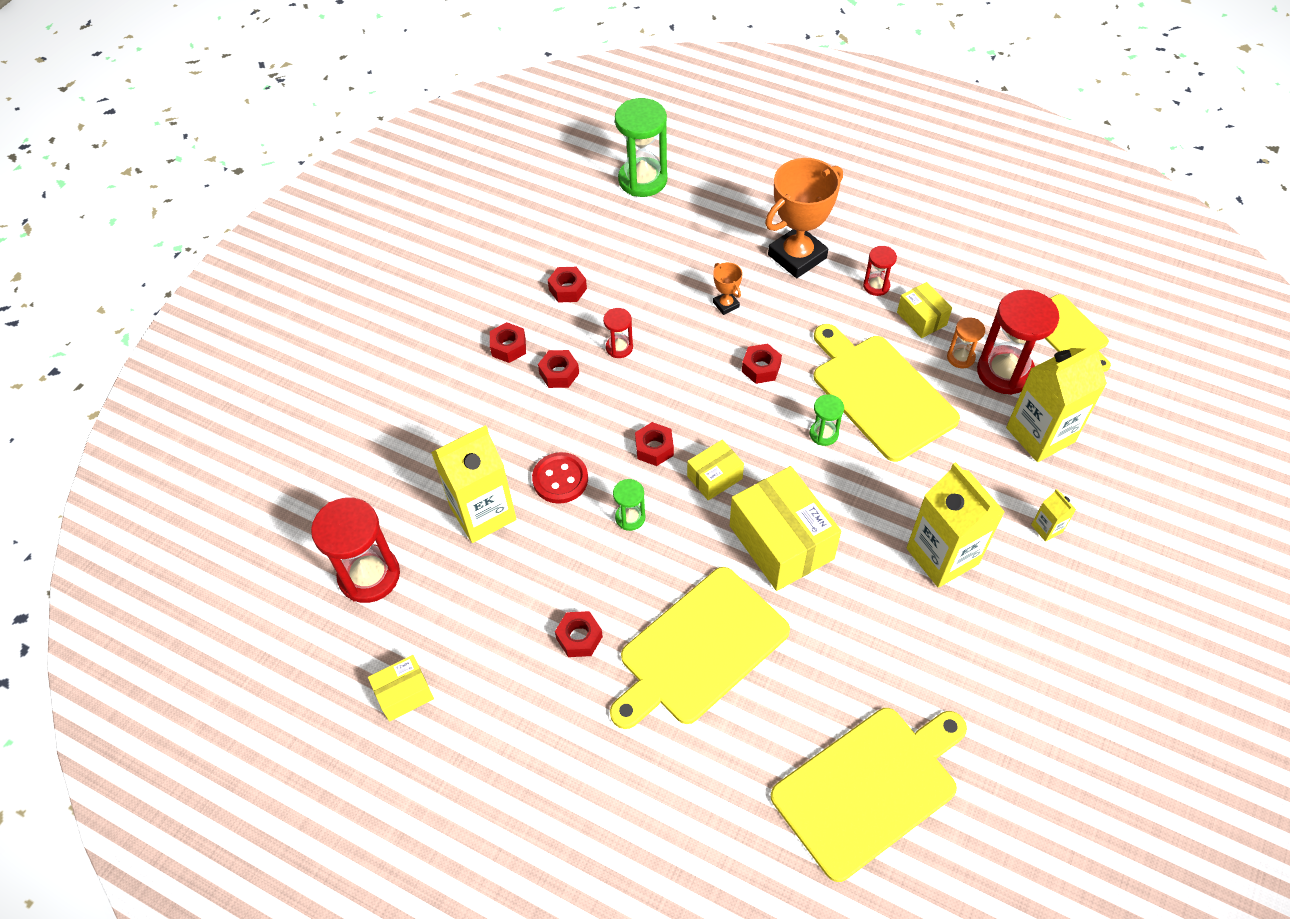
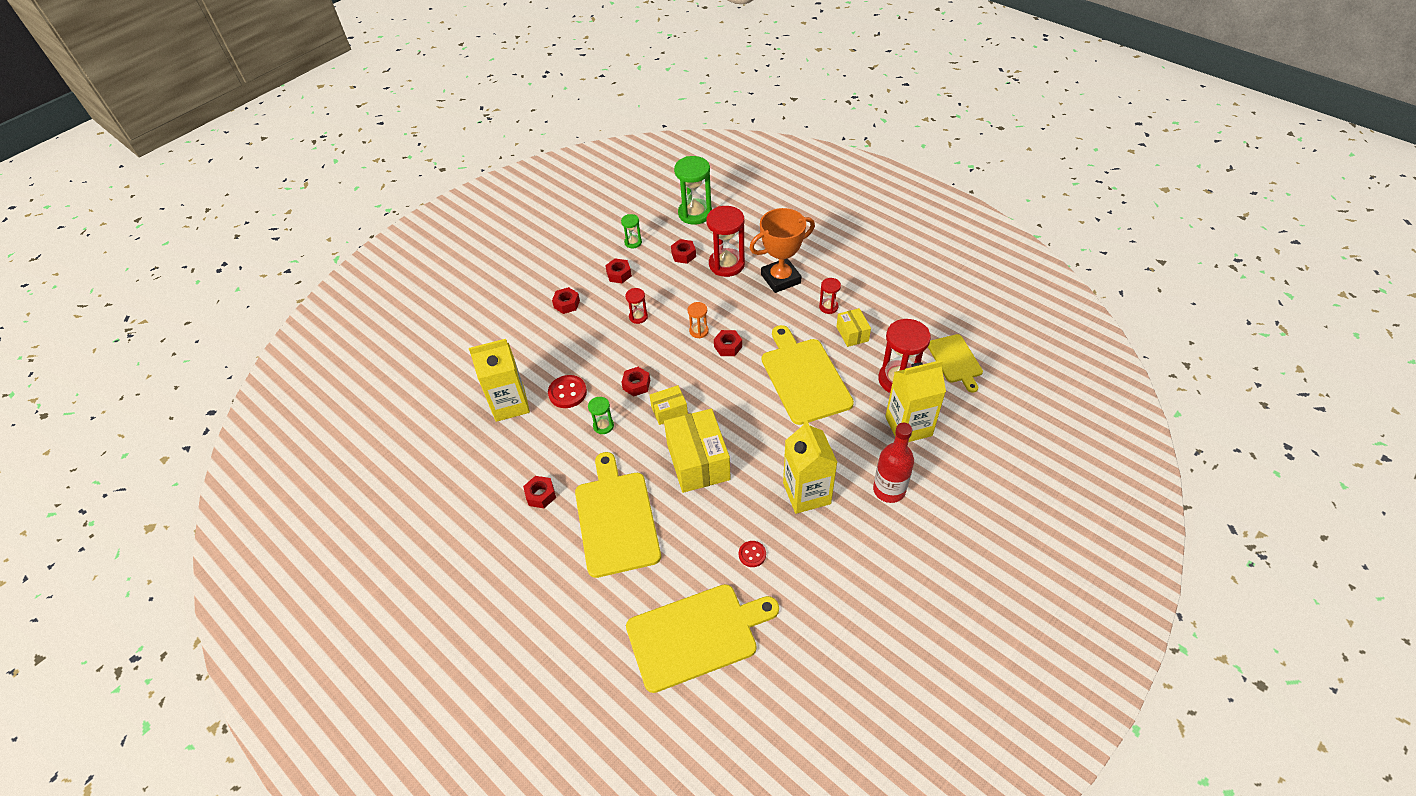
camera: 15 degrees right, 5 degrees down
red hourglass [311,497,400,603] -> red hourglass moved to [706,206,745,277]
yellow box [368,655,434,722] -> none
red nut [538,350,579,388] -> red nut moved to [671,239,696,264]
yellow cutting board [610,567,790,729] -> yellow cutting board turned 105 degrees clockwise [575,452,661,578]
orange trophy [713,262,743,315] -> none
green hourglass [810,394,844,446] -> green hourglass moved to [621,214,642,248]
orange hourglass [947,317,985,368] -> orange hourglass moved to [688,302,709,338]
yellow carton [1031,489,1076,542] -> red bottle [873,423,914,503]
none -> red button [739,541,766,567]

